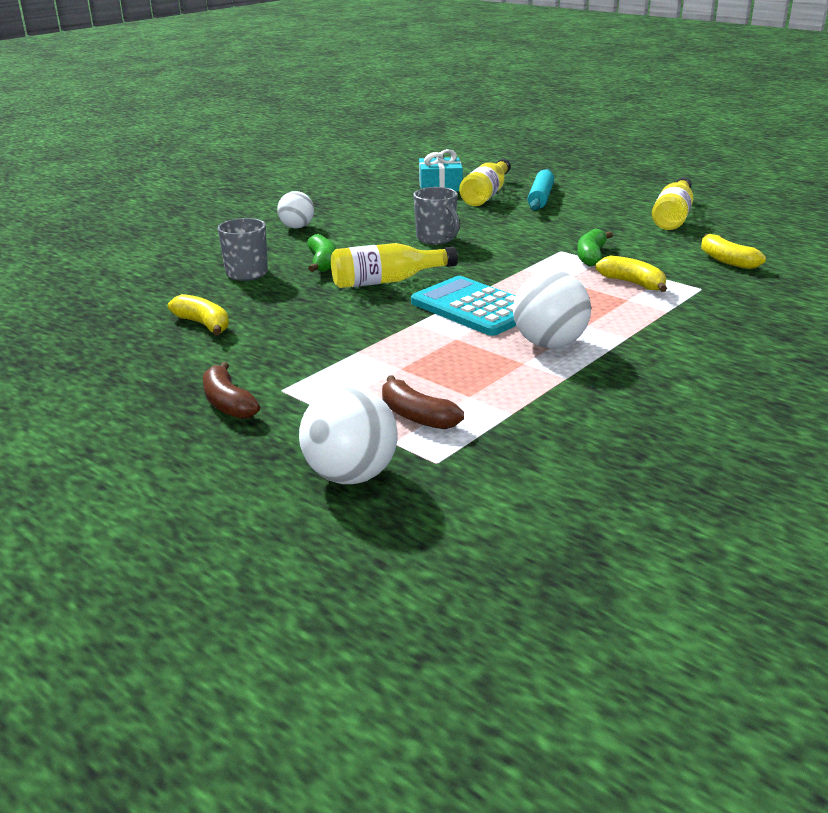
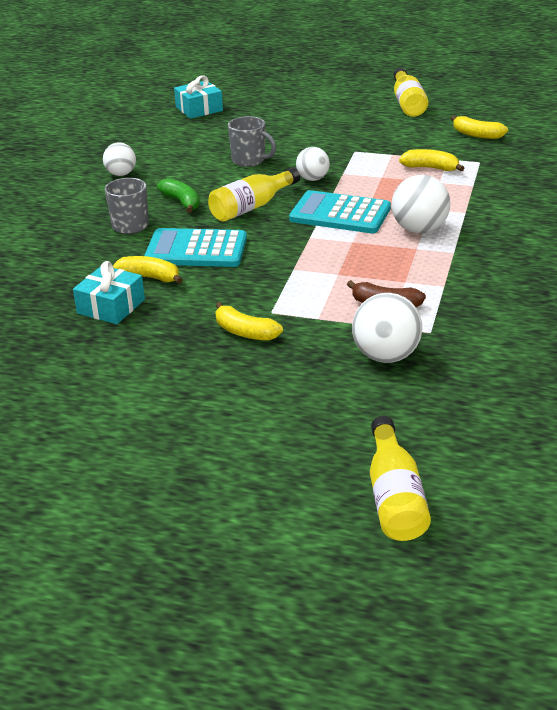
camera: 25 degrees left, 5 degrees up
brown banana [203,362,260,419] -> yellow banana [215,302,283,341]
yellow bottle [459,158,511,206] -> yellow bottle moved to [370,416,431,541]
turquoise rolling pin [528,169,554,211] -> none
green banana [577,228,613,266] -> none
none -> turquoise gift [73,261,145,324]
none -> turquoise calculator [144,228,247,267]
none -> white ball [296,147,330,181]

